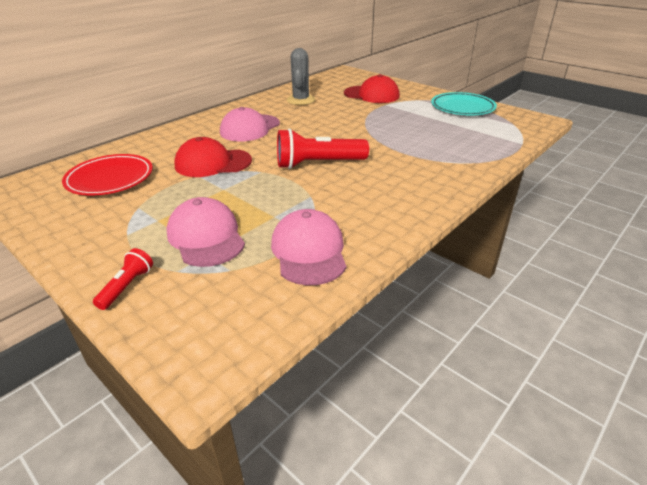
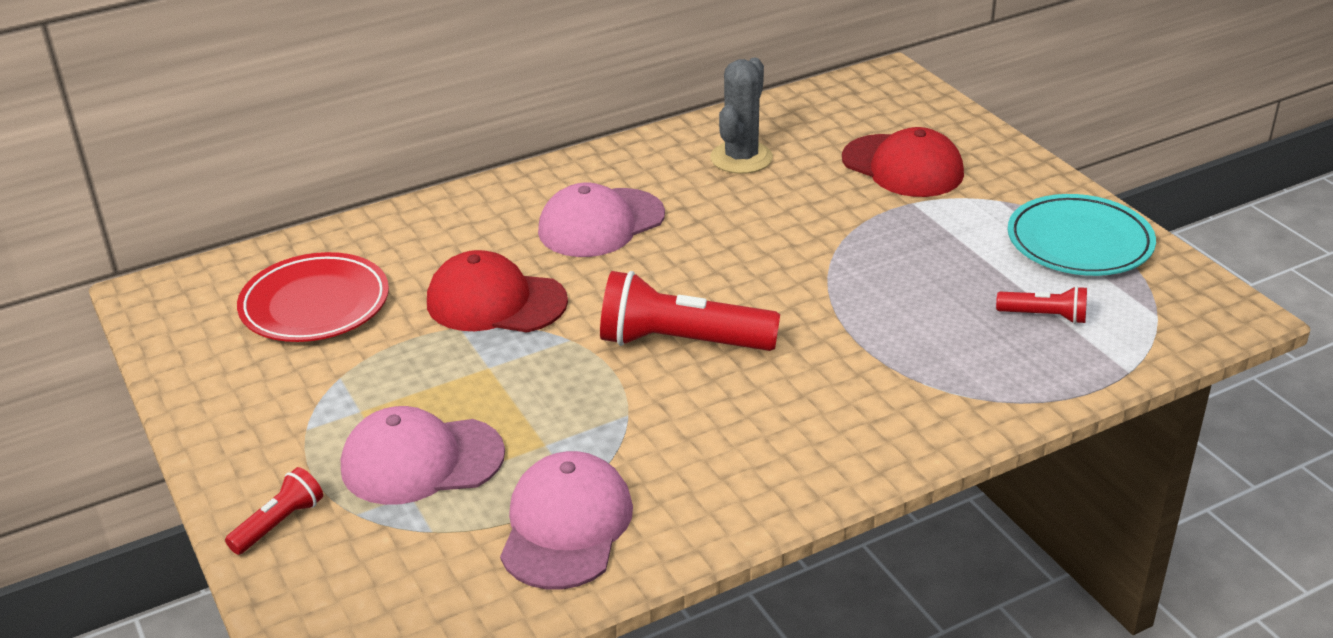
camera: 20 degrees right, 0 degrees up
pink cap [166,197,245,267] -> pink cap turned 90 degrees counterclockwise [341,406,505,505]
none -> red flashlight [996,286,1087,324]

